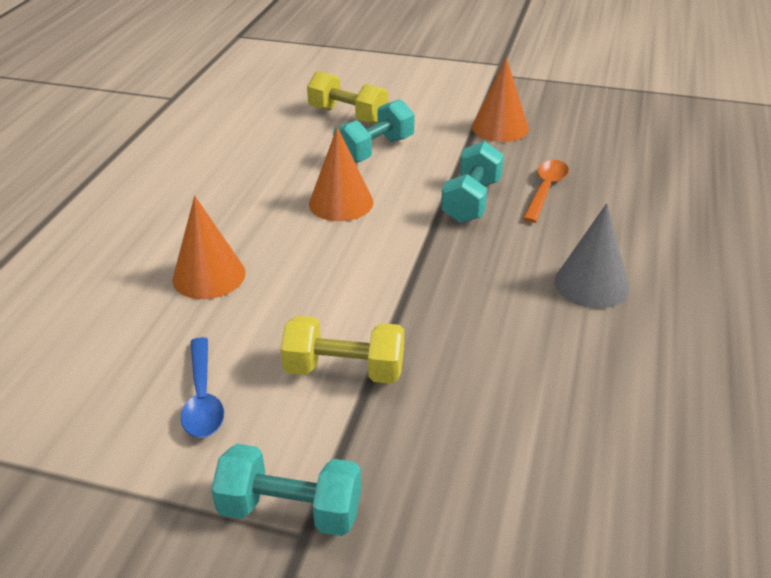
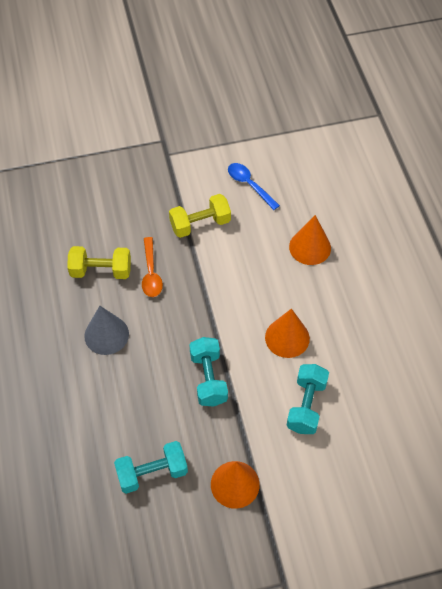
camera: 150 degrees right, 20 degrees up
turquoise dumbbell [211,444,362,536] -> turquoise dumbbell moved to [114,441,188,494]
yellow dumbbell [307,71,388,124] -> yellow dumbbell moved to [67,246,131,279]
orange spoon [523,160,569,223] -> orange spoon moved to [142,237,163,297]

